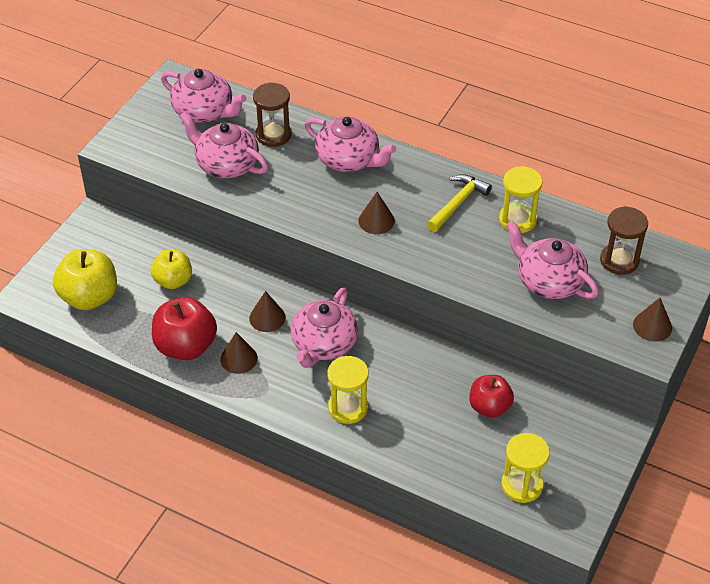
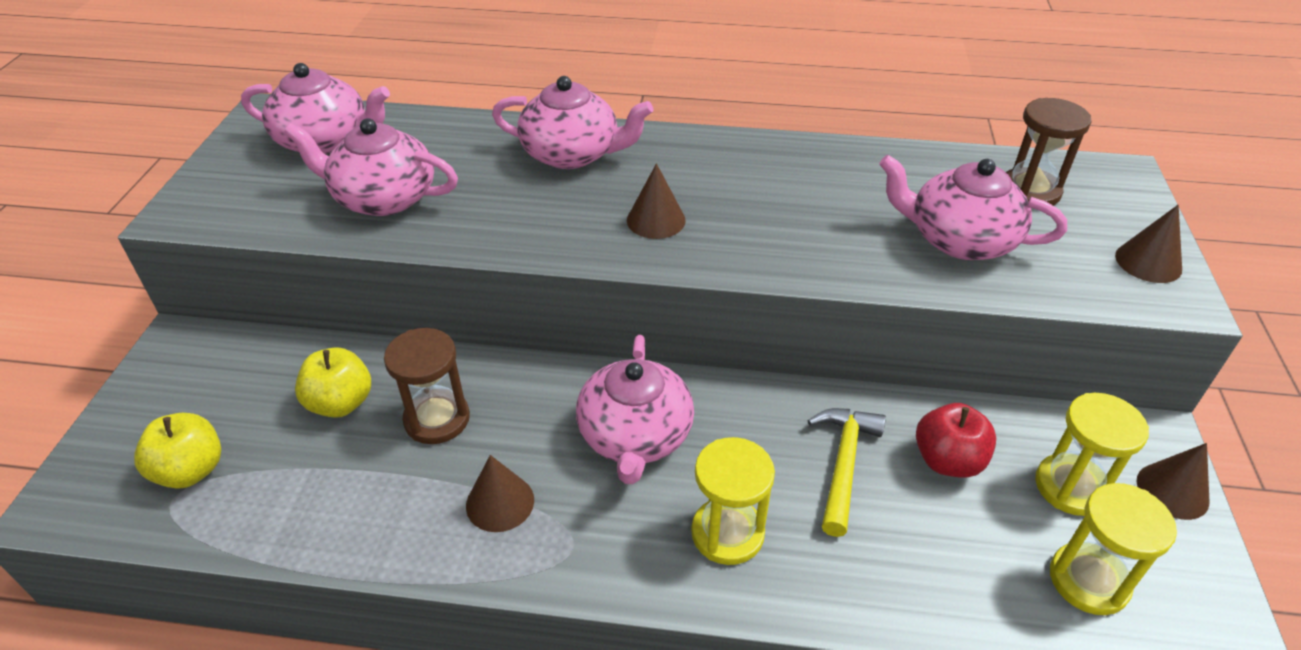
camera: 20 degrees left, 5 degrees down
yellow apple [53,249,117,310] -> yellow apple [134,413,221,489], size x0.66
red apple [152,297,217,360] -> none
brown cone [249,291,286,332] -> brown cone moved to [1137,443,1209,520]
brown hourglass [253,82,291,147] -> brown hourglass moved to [384,328,470,444]
yellow hammer [427,174,492,232] -> yellow hammer moved to [808,408,886,537]
yellow hourglass [499,166,543,233] -> yellow hourglass moved to [1035,393,1149,516]

